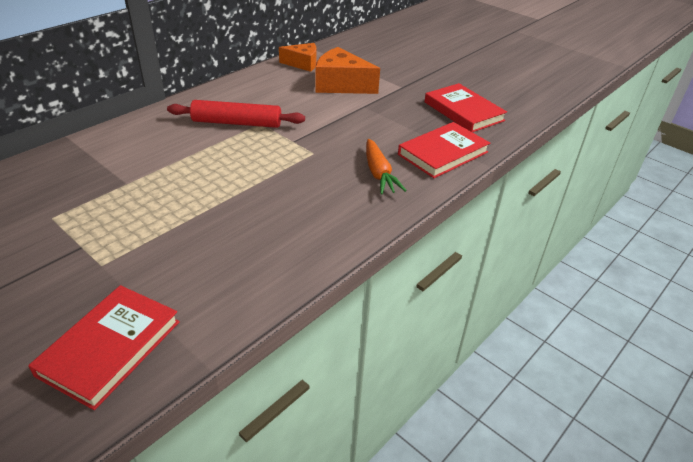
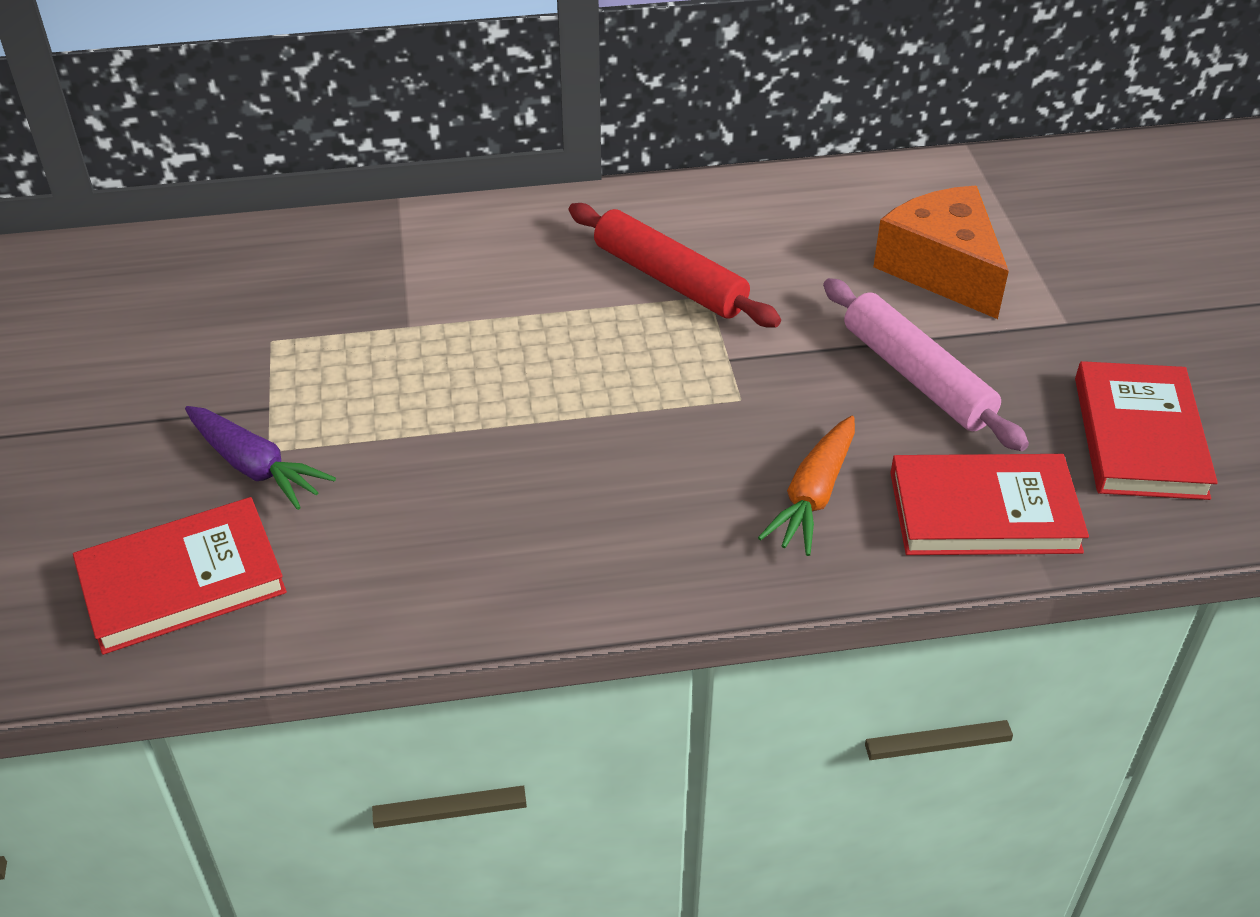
camera: 40 degrees right, 5 degrees up
orange cheese [279,43,316,72] -> none
none -> purple carrot [185,406,336,510]
none -> pink rolling pin [823,278,1029,451]

